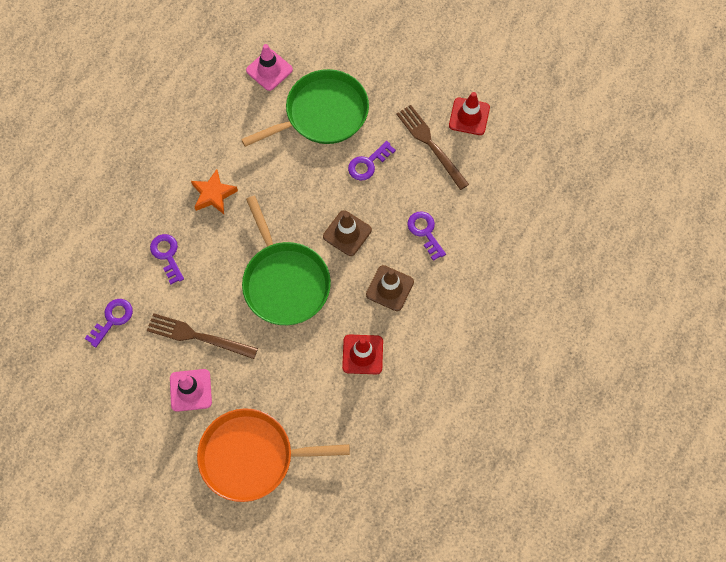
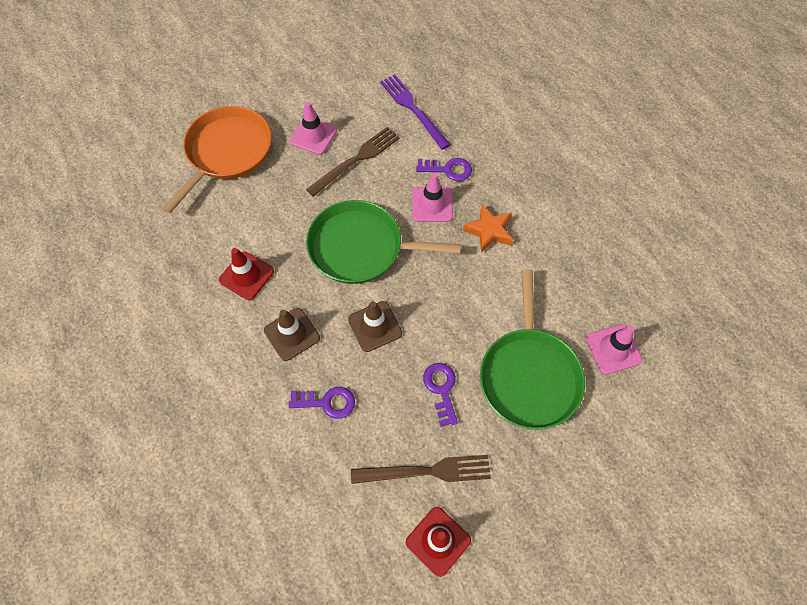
camera: 120 degrees right, 5 degrees down
purple key [85,299,133,348] -> purple fork [380,74,451,150]
none -> pink traffic cone [412,173,453,222]

